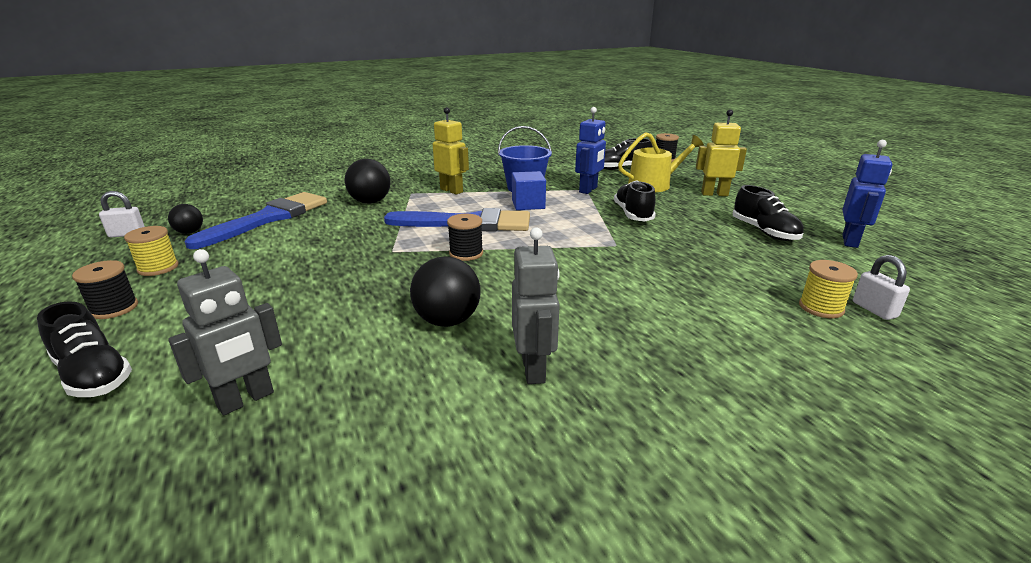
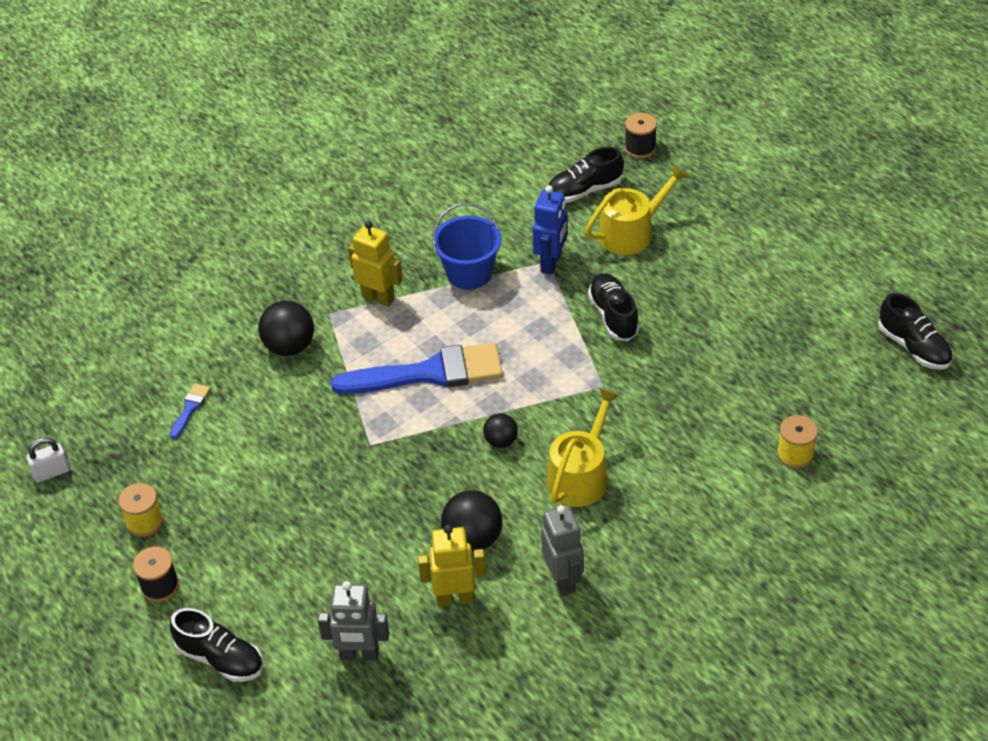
camera: 10 degrees left, 20 degrees up
black ball [168,204,203,234] -> black ball moved to [483,413,518,448]
grey robot [168,249,282,415] -> grey robot turned 60 degrees clockwise [318,581,389,661]
blue brush [185,192,327,249] -> blue brush [170,383,210,439], size x0.41
black spool [447,213,483,261] -> none
blue cube [512,171,546,210] -> none
yellow robot [696,110,747,196] -> yellow robot moved to [418,525,486,607]
black shoe [732,185,804,241] -> black shoe moved to [878,293,953,370]
blue robot [842,140,893,248] -> none
white padlock [853,255,910,320] -> none
none -> yellow watering can [547,388,619,507]

